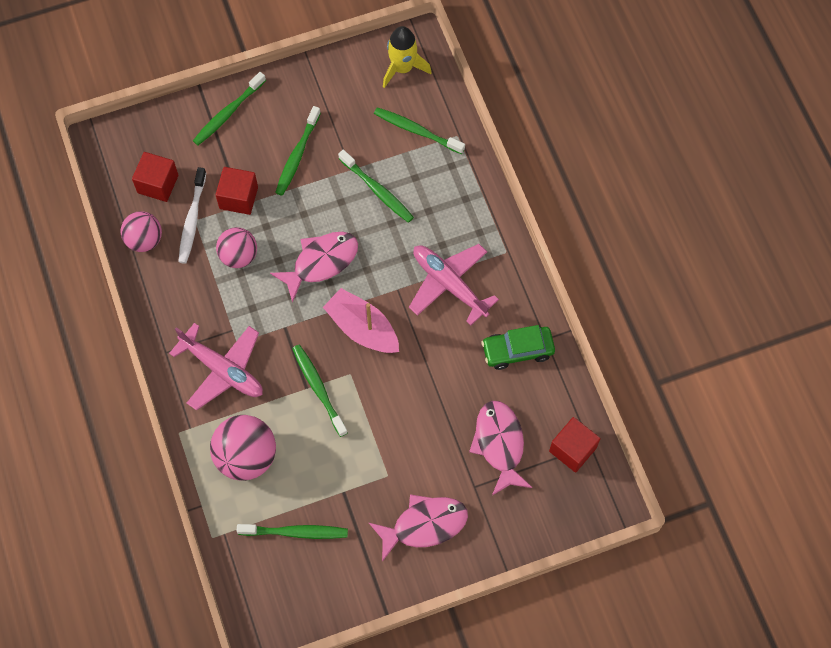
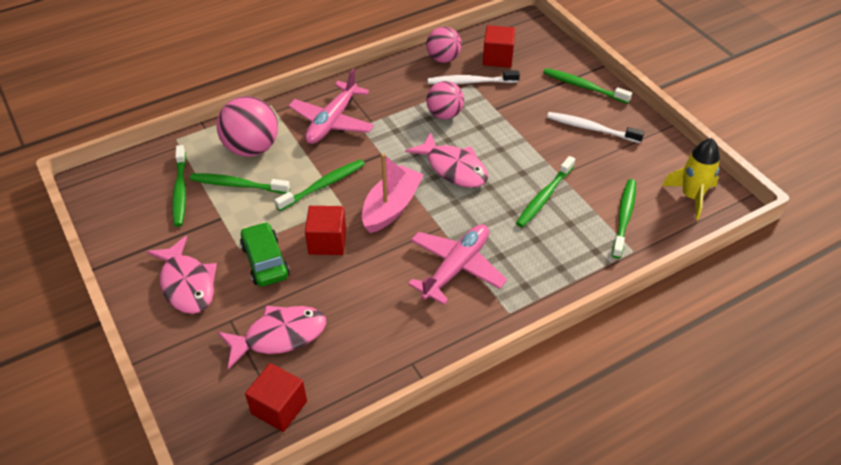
camera: 80 degrees right, 20 degrees down
red cube [215,167,258,215] -> red cube moved to [305,206,346,255]
green toothbrush [275,106,321,196] -> green toothbrush moved to [190,173,290,194]
green car [482,325,555,370] -> green car moved to [240,222,290,287]
none -> white toothbrush [547,112,644,143]

